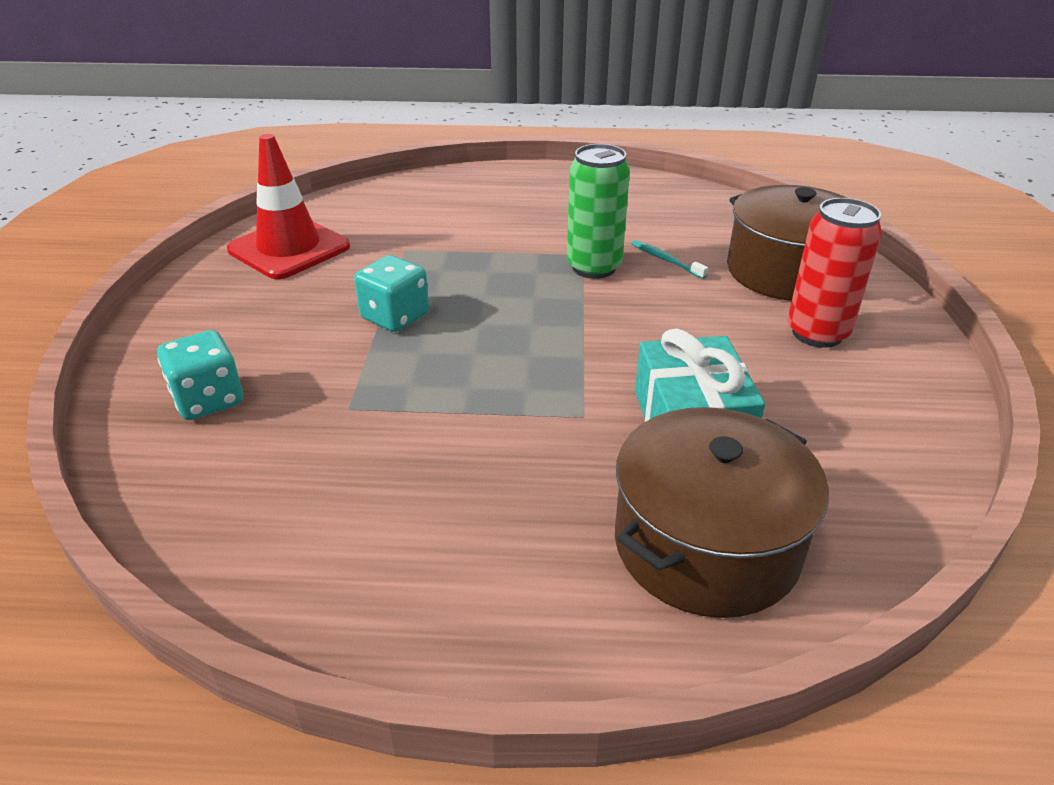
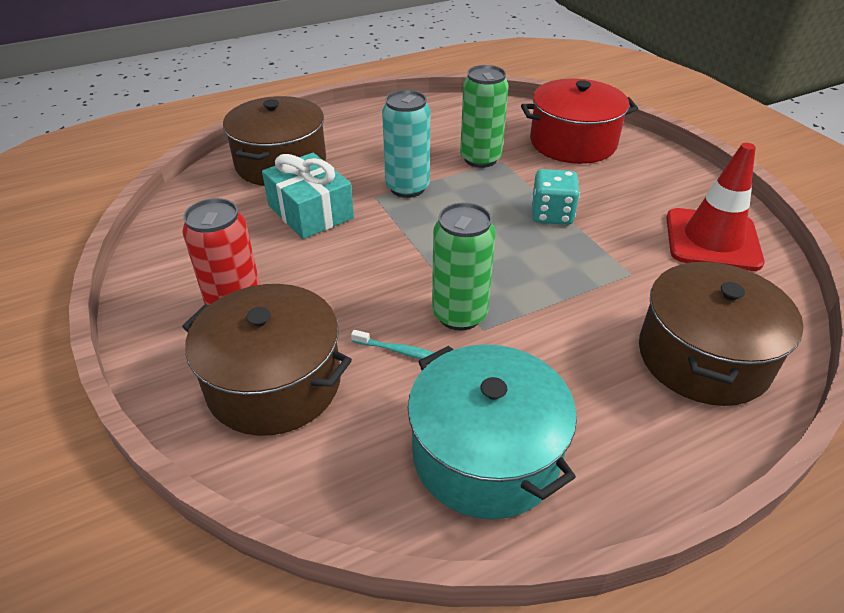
camera: 150 degrees right, 5 degrees up
turquoise dice [157,330,243,420] -> red pot [521,79,638,164]
none -> turquoise can [382,90,430,198]
none -> turquoise pot [408,344,577,519]
none -> green can [460,65,509,168]
none -> brown pot [639,262,804,406]

